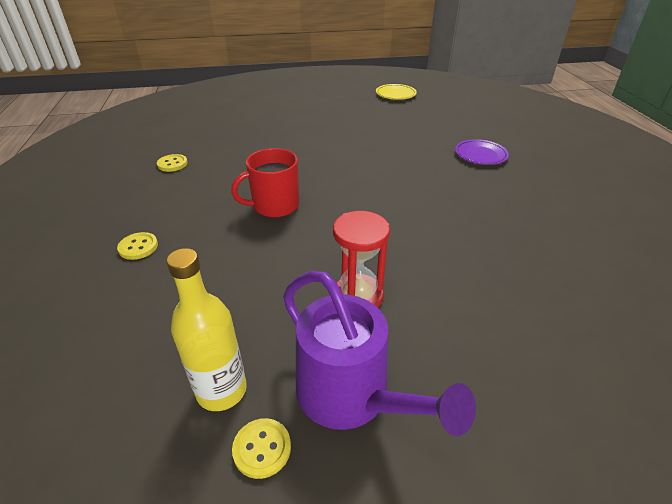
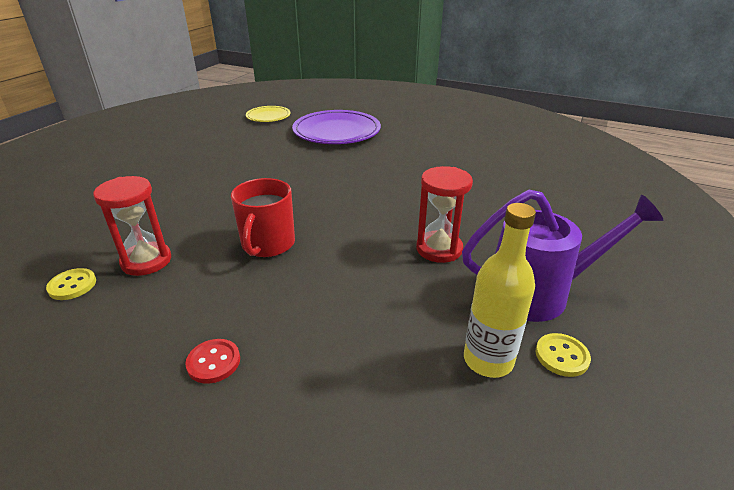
camera: 55 degrees left, 5 degrees down
yellow button [117,232,158,260] -> red button [185,339,240,384]
yellow plate [376,84,417,100] -> yellow plate moved to [246,106,291,122]
purple plate [455,139,509,165] -> purple plate [292,110,381,144], size x1.85
none -> red hourglass [93,176,171,276]

